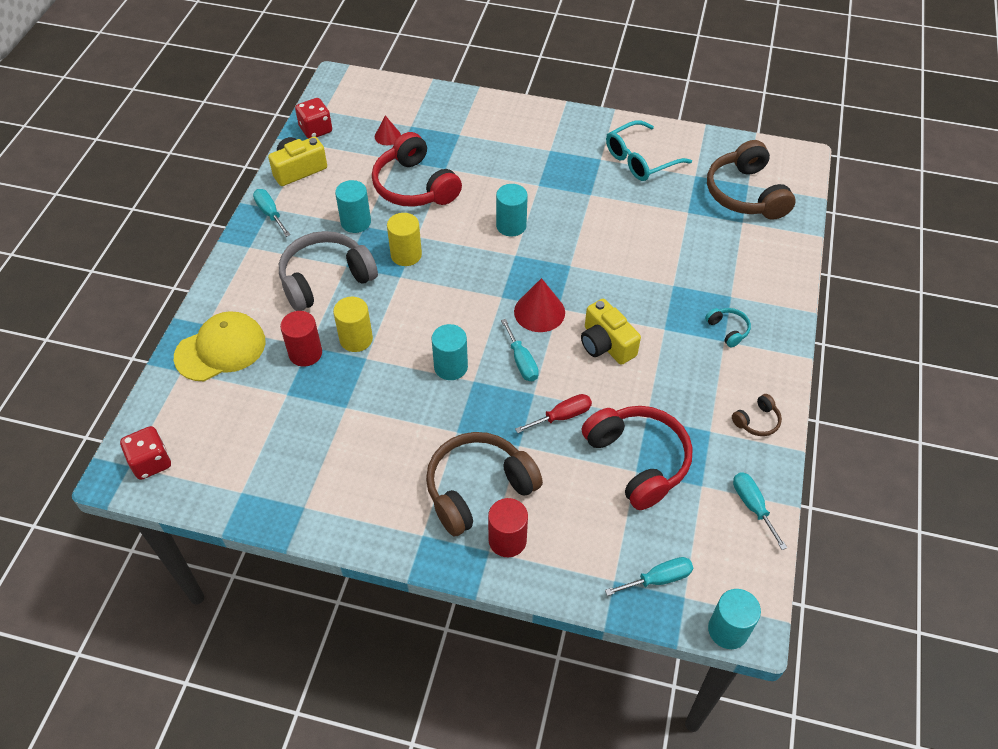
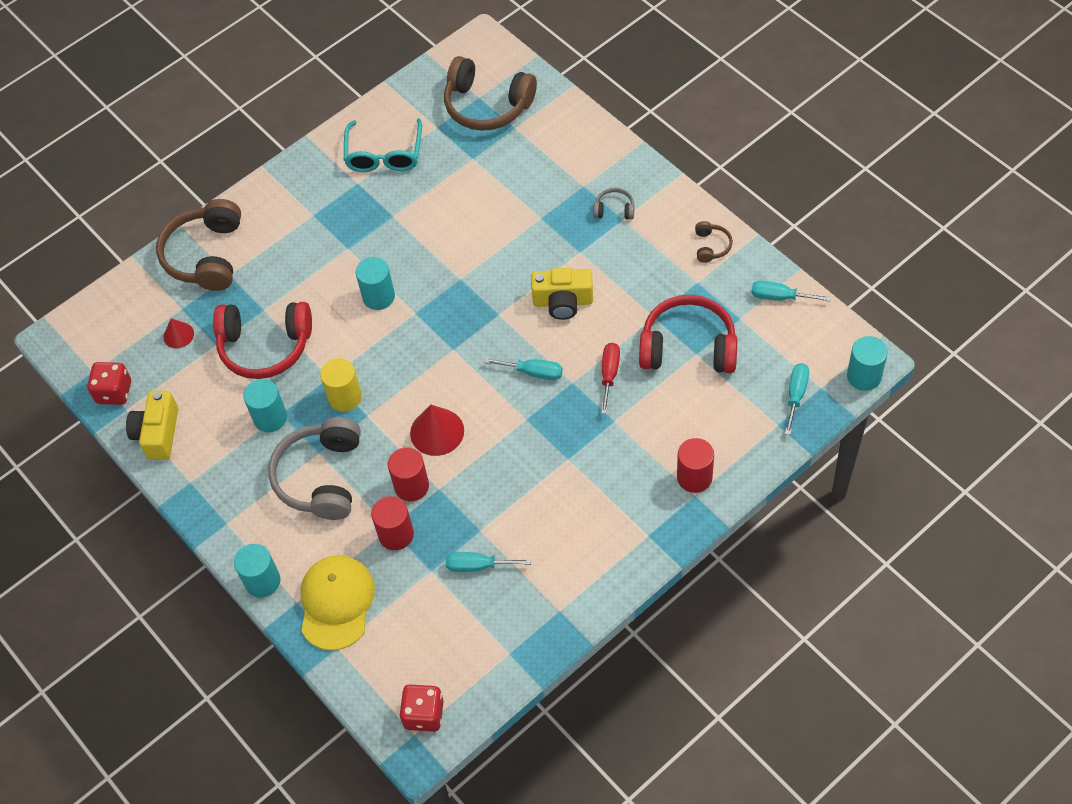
camera: 50 degrees left, 5 degrees up
turquoise screwdriver [253,189,290,237] -> turquoise screwdriver moved to [446,552,531,572]
yellow cylinder [333,297,373,352] -> red cylinder [388,447,429,501]
brown headphones [426,432,543,537] -> brown headphones moved to [156,199,241,291]
turquoise cylinder [431,324,468,380] -> turquoise cylinder moved to [234,544,281,598]
red cone [514,278,565,332] -> red cone moved to [410,405,464,456]
turquoise headphones [705,308,751,348] -> grey headphones [593,188,634,220]

